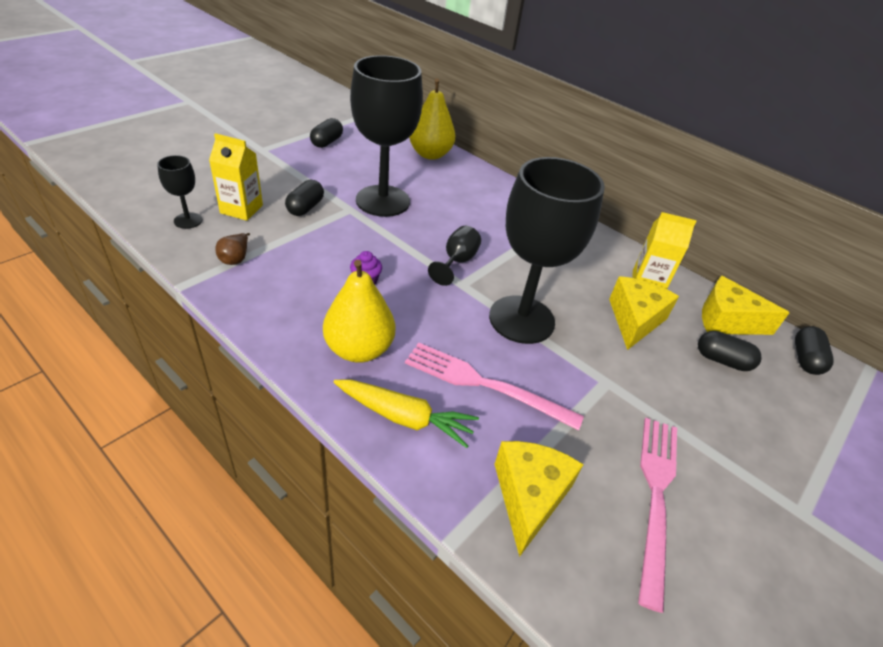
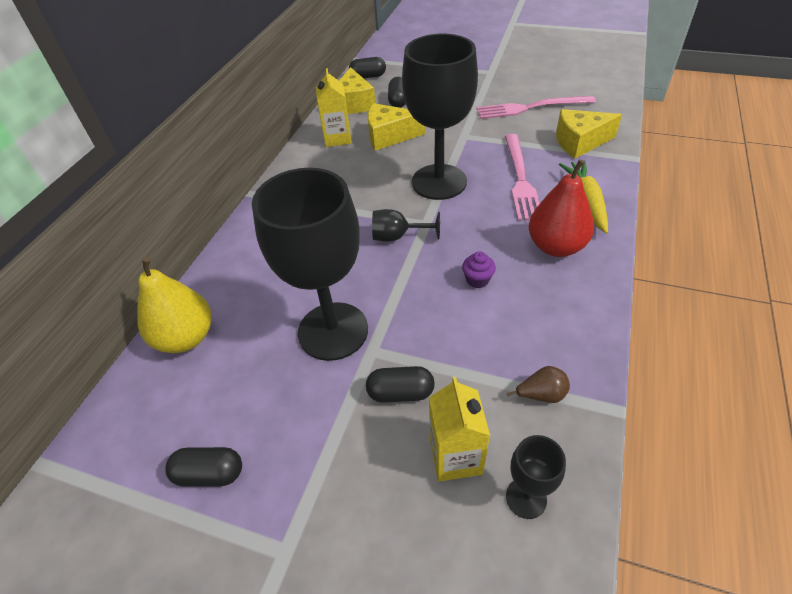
camera: 105 degrees left, 5 degrees up
yellow pear [323,260,395,363] -> red pear [529,159,594,257]

